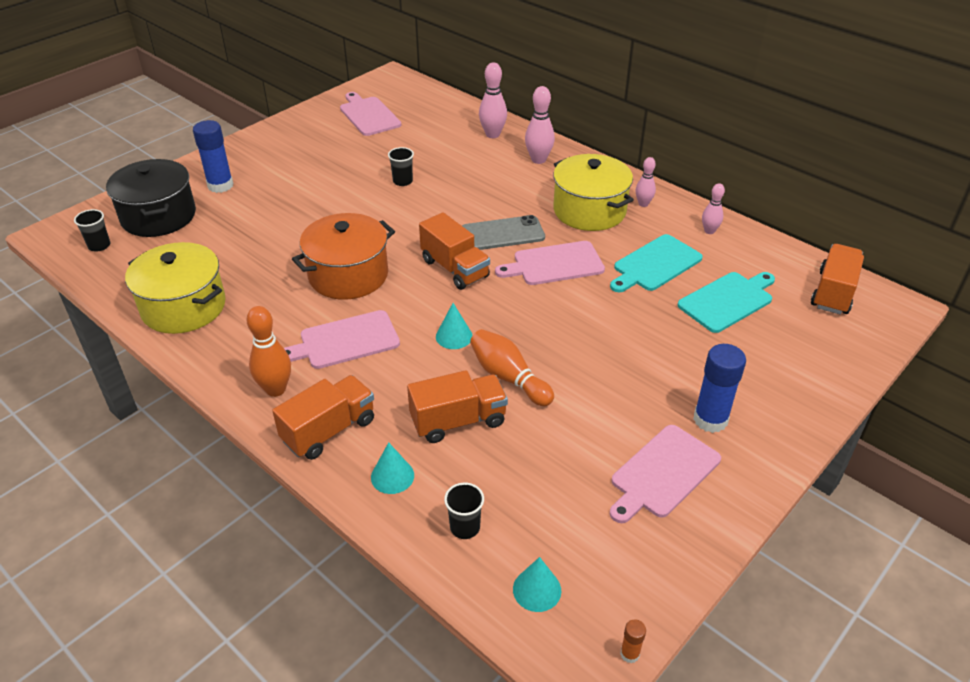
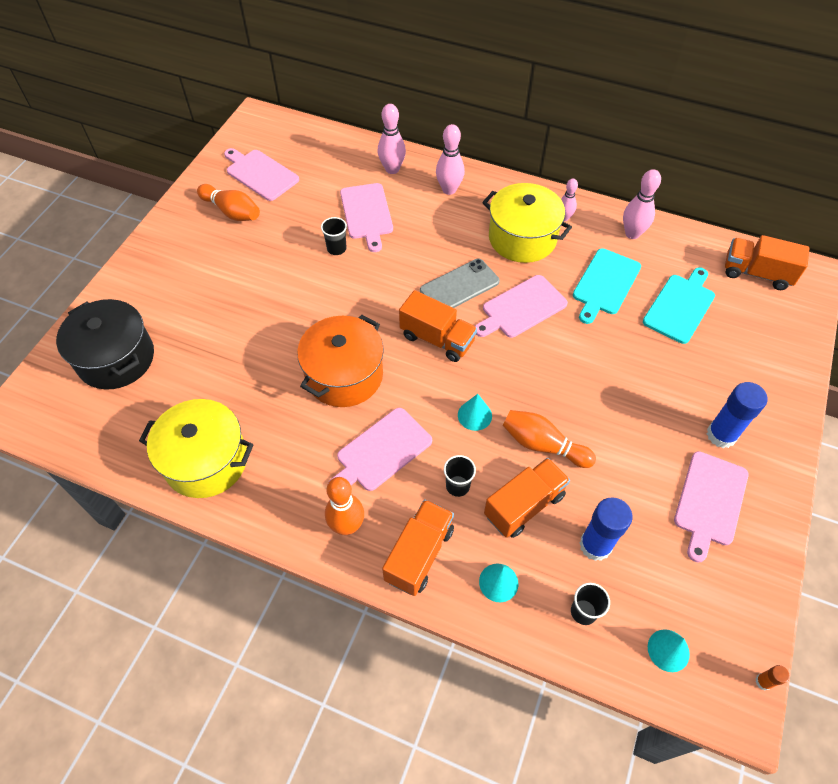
camera: 20 degrees left, 15 degrees up
black cup [74,209,110,252] -> black cup moved to [444,455,476,497]
blue glue stick [193,120,234,193] -> blue glue stick moved to [579,497,633,561]
pink bowling pin [702,183,725,234] -> pink bowling pin [623,169,661,239], size x1.59
orange truck [811,244,864,314] -> orange truck turned 75 degrees counterclockwise [725,235,809,290]
none -> orange bowling pin [197,184,260,221]
none -> pink cutting board [340,183,393,252]

